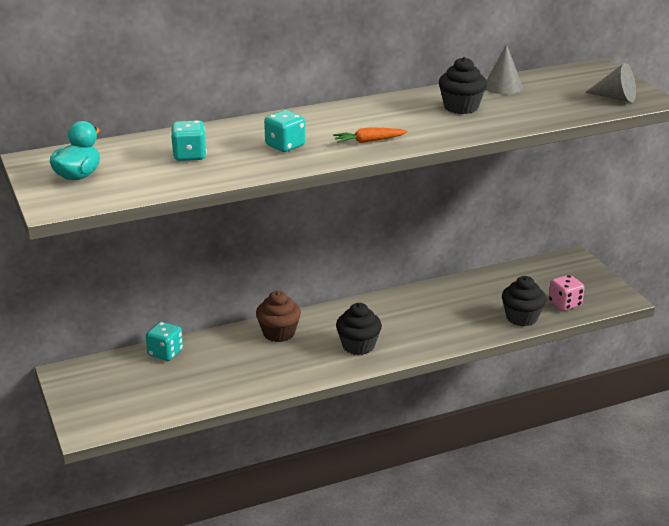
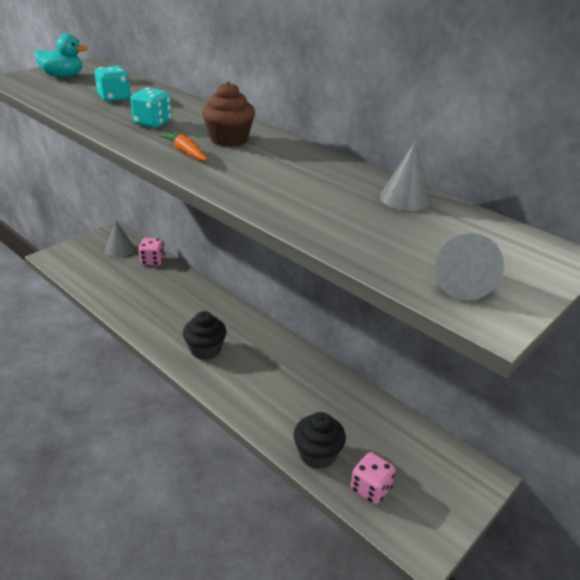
camera: 65 degrees right, 5 degrees up
turquoise dice [146,322,183,361] -> pink dice [138,238,165,266]
brown cupcake [256,291,301,342] -> brown cupcake moved to [202,81,255,147]
black cupcake [439,57,487,114] -> none
none -> grey cone [105,220,135,257]

